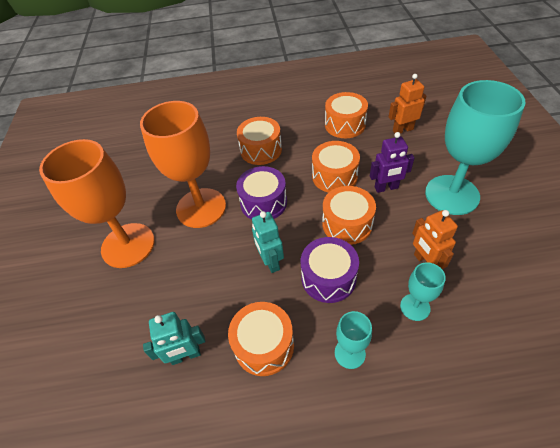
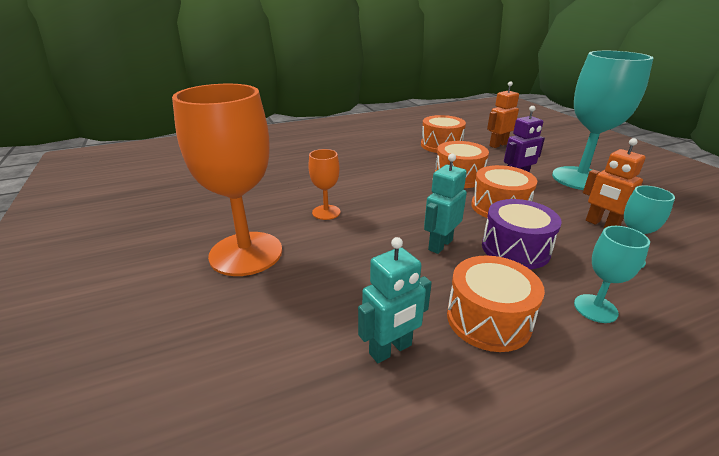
camera: 20 degrees left, 20 degrees down
orange goblet [140,101,226,228] -> orange goblet [308,149,340,220], size x0.46
purple drum [236,166,287,219] -> none
orange drum [237,117,282,165] -> none
turquoise robot [252,211,284,273] -> turquoise robot turned 75 degrees clockwise [424,154,467,254]

